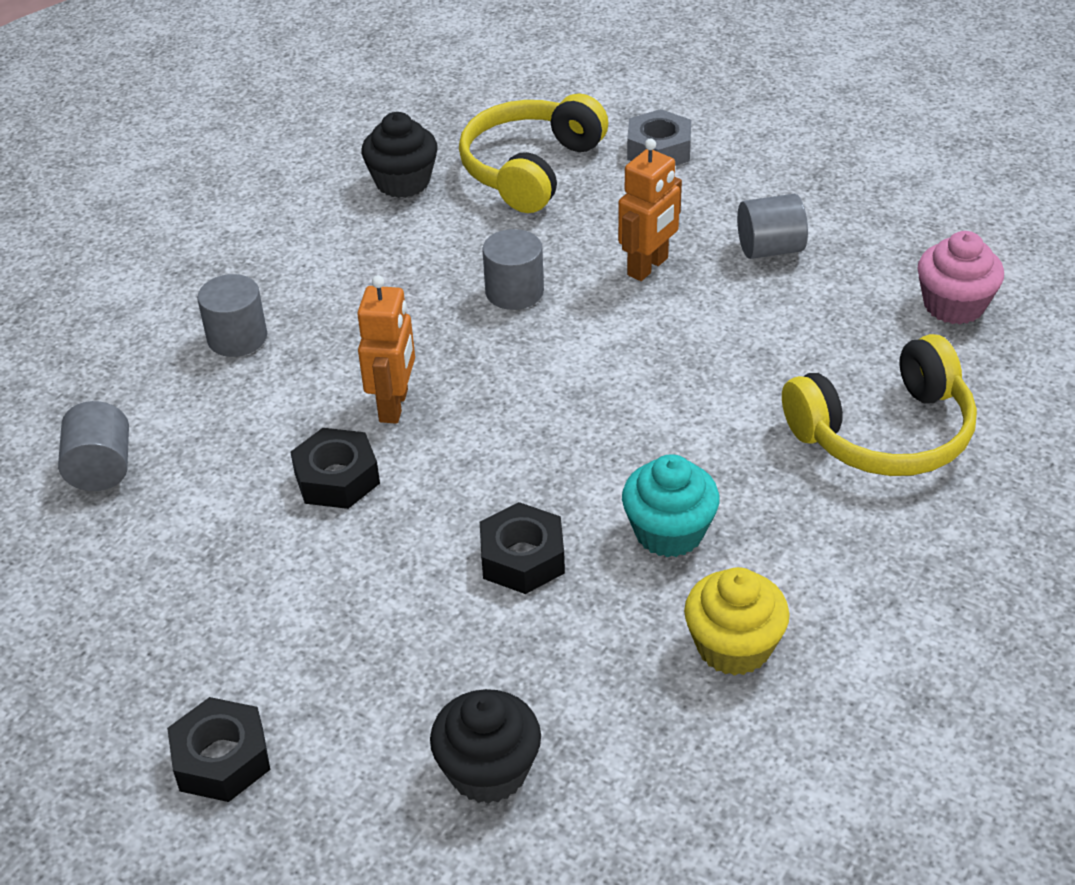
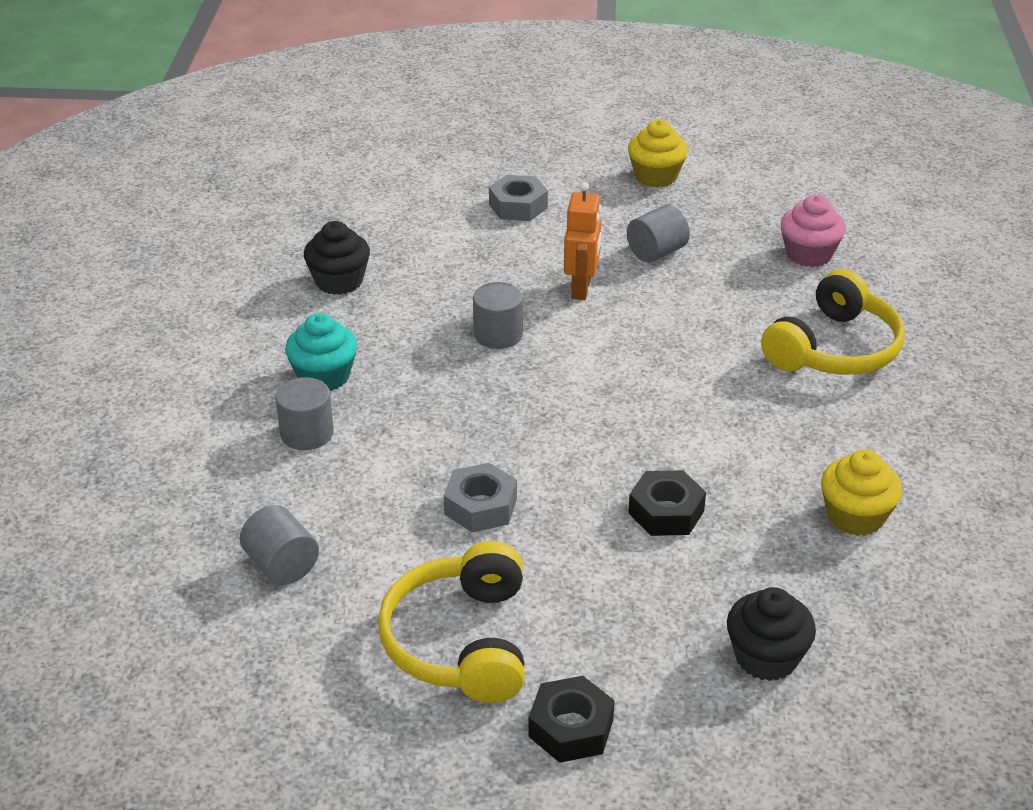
camera: 30 degrees left, 5 degrees down
black nut [290,428,380,509] -> grey nut [444,463,517,532]
orange robot [357,275,415,424] -> none
yellow headphones [459,94,608,213] -> yellow headphones moved to [378,541,525,703]
turquoise cupcake [622,454,720,557] -> turquoise cupcake moved to [285,313,357,391]
none -> yellow cupcake [628,119,688,187]

